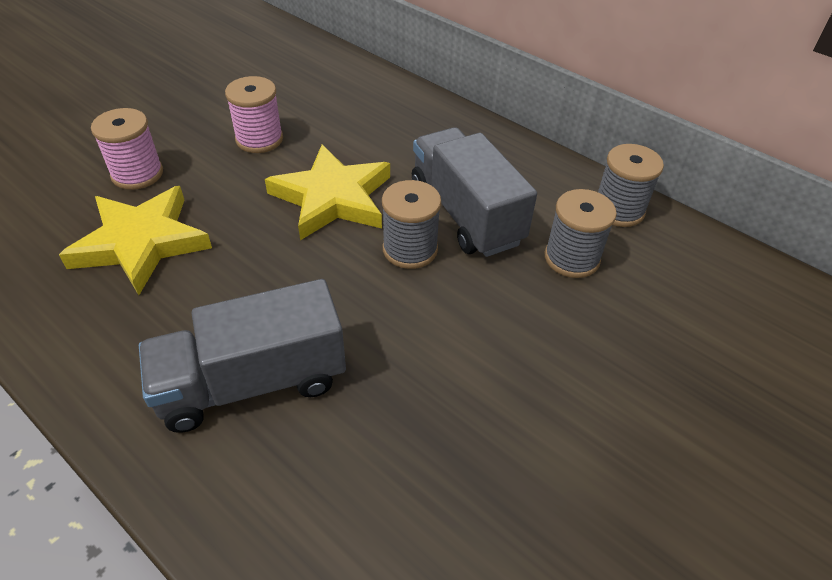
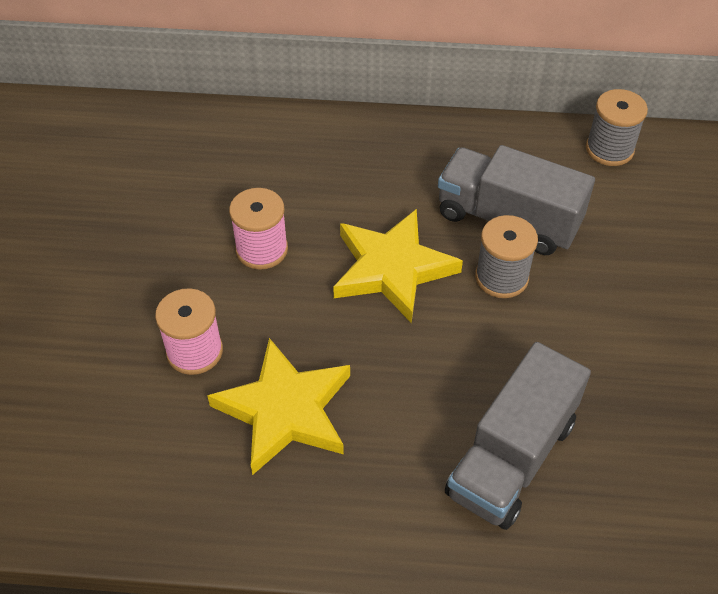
camera: 35 degrees left, 5 degrees up
grey spool [545,189,617,278] -> none

